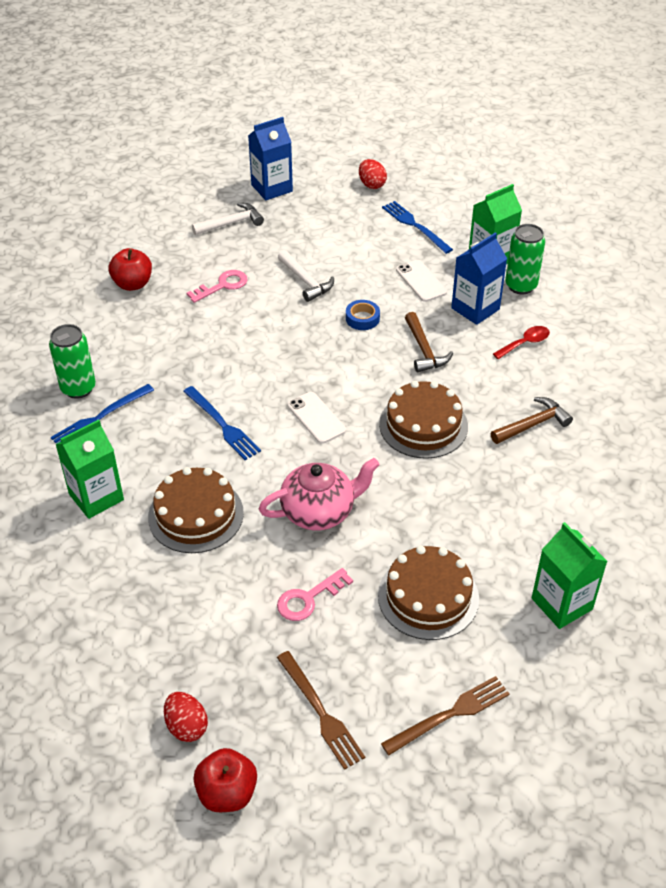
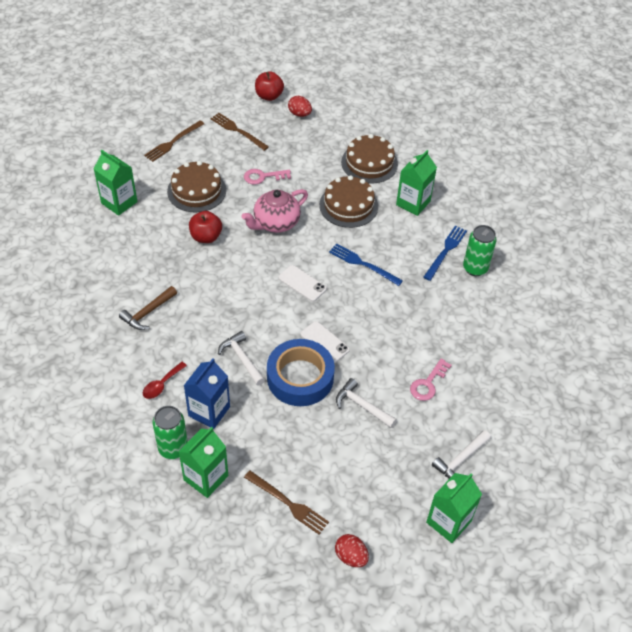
camera: 160 degrees right, 5 degrees up
red apple [109,248,152,291] -> red apple moved to [189,211,222,243]
blue carton [248,117,293,200] -> green carton [426,473,482,543]
pink key [277,568,353,621] -> pink key turned 135 degrees counterclockwise [244,169,291,185]
blue tape [346,300,380,330] -> blue tape [267,339,335,406], size x2.32
brown cake [379,381,468,459] -> brown cake moved to [341,134,398,183]
blue fork [382,201,453,254] -> brown fork [244,470,329,534]
white phone [396,260,447,302] -> white phone moved to [300,321,350,363]
brown hammer [405,312,453,372] -> white hammer [218,331,265,386]

